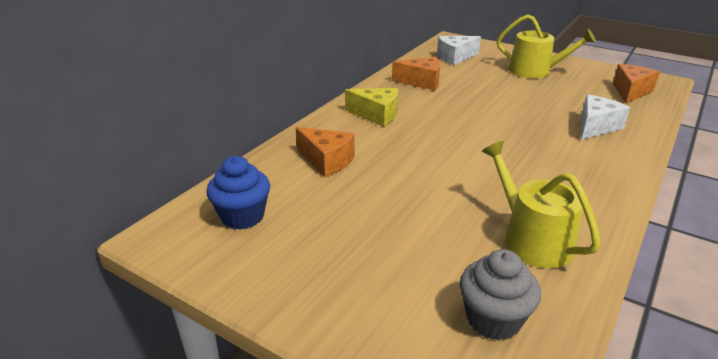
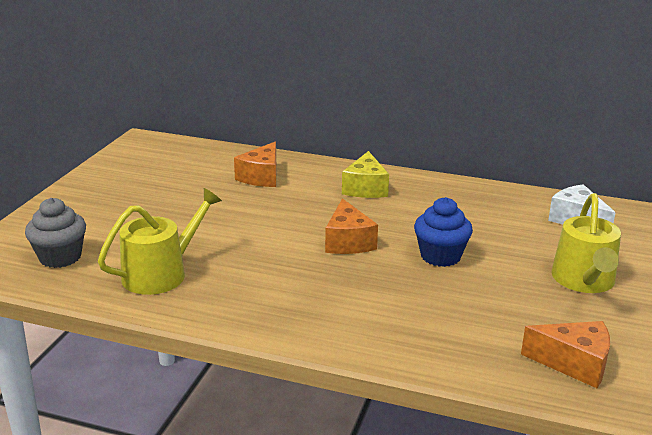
camera: 75 degrees right, 5 degrees down
blue cupcake [206,156,270,230] -> blue cupcake moved to [414,197,473,267]
orange cheese [392,57,440,90] -> orange cheese moved to [325,198,378,254]
white cheese [581,95,630,140] -> none

